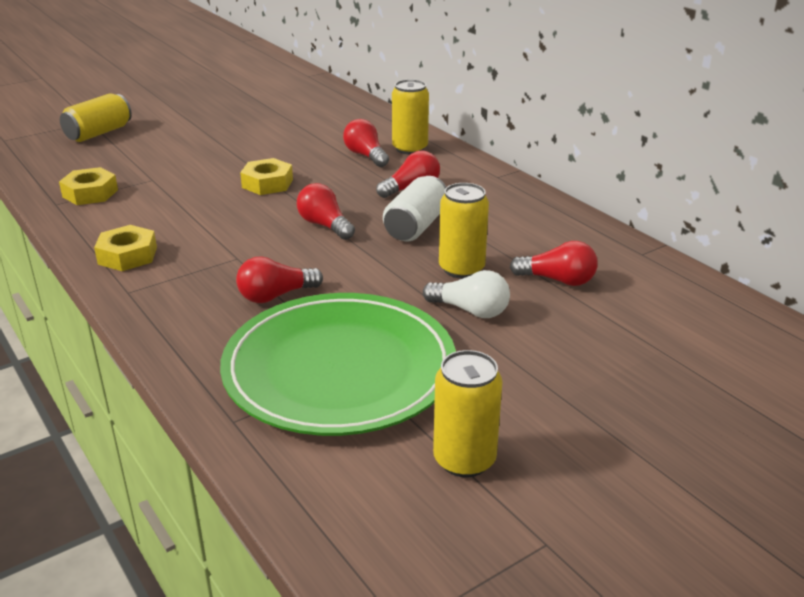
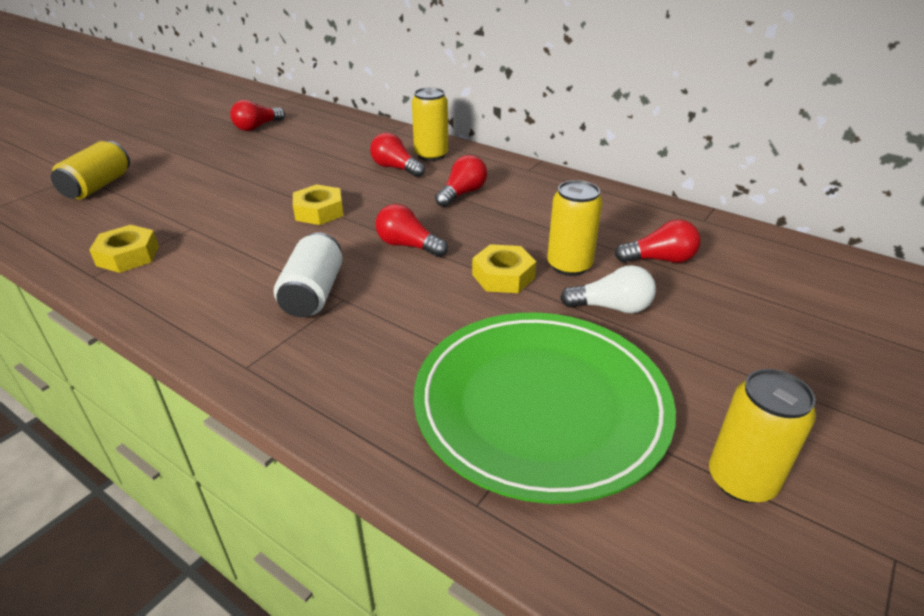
camera: 20 degrees left, 5 degrees up
yellow nut [94,225,157,271] -> yellow nut moved to [472,244,536,293]
red light bulb [236,256,323,303] -> red light bulb moved to [230,100,285,131]
white can [383,176,446,241] -> white can moved to [274,232,342,317]

